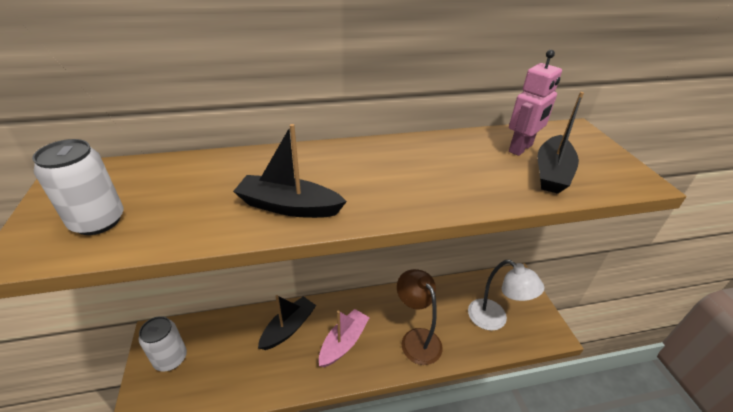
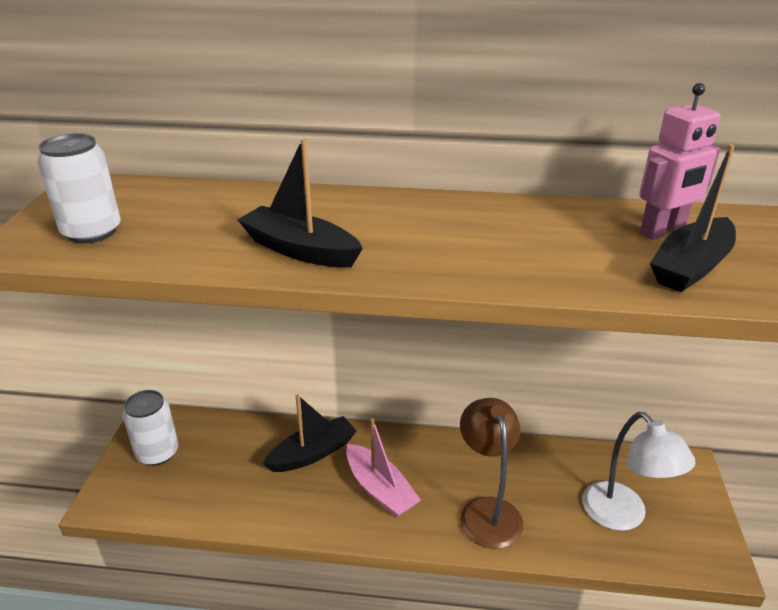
camera: 20 degrees right, 5 degrees down
pink boat [319,309,370,367] -> pink boat turned 90 degrees clockwise [346,418,421,517]

